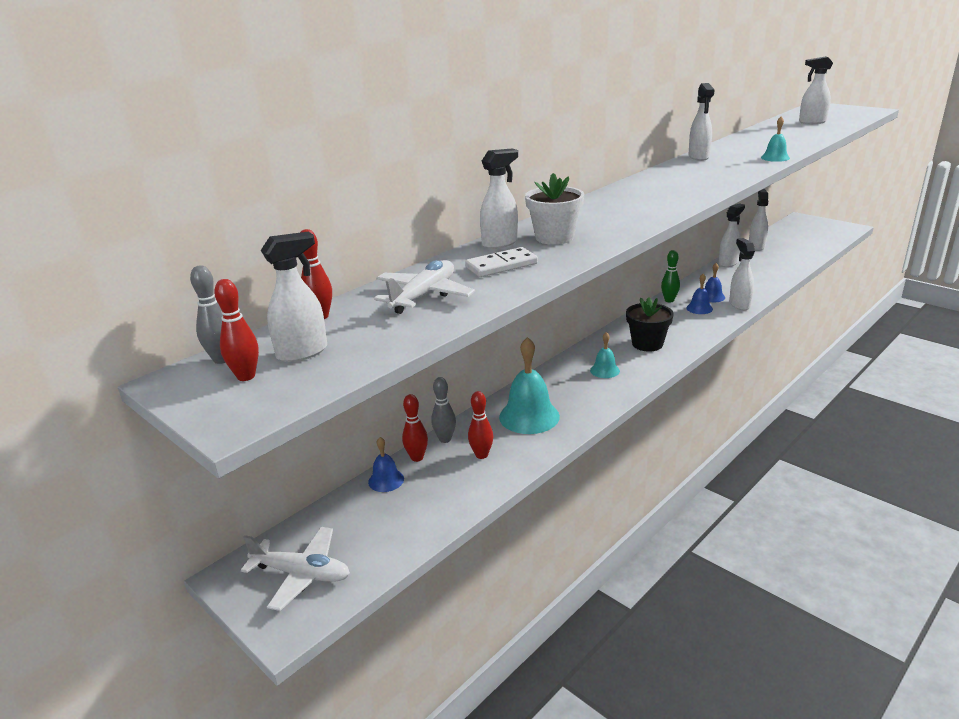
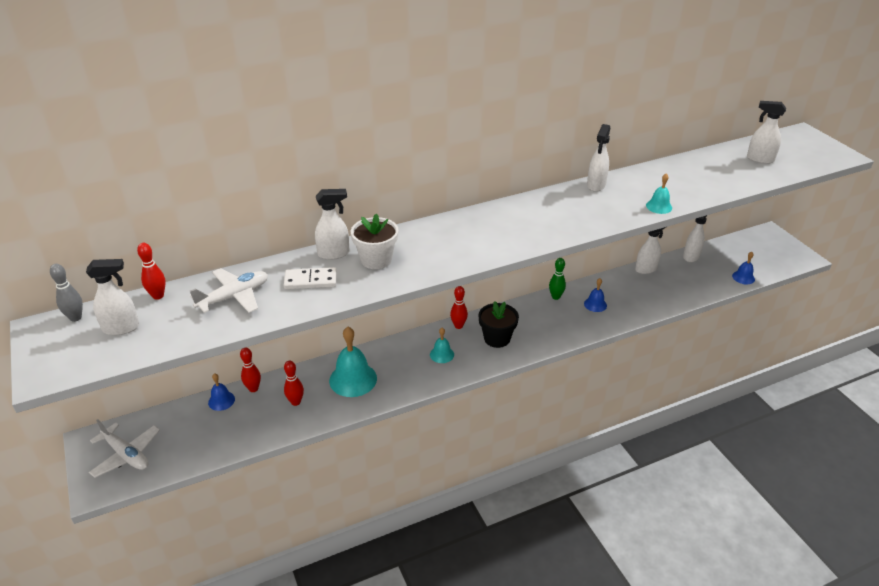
camera: 20 degrees right, 10 degrees up
red bowling pin [214,279,259,381] -> red bowling pin moved to [450,286,468,329]
grey bowling pin [431,377,456,443] -> none
blue bell [686,274,713,314] -> blue bell moved to [732,252,755,285]
white spray bottle [729,238,755,310] -> none

